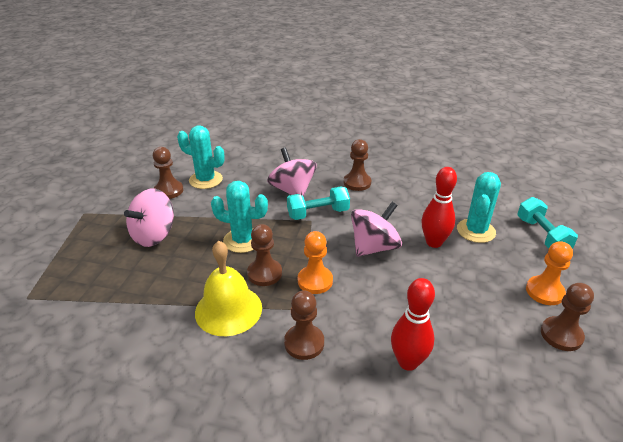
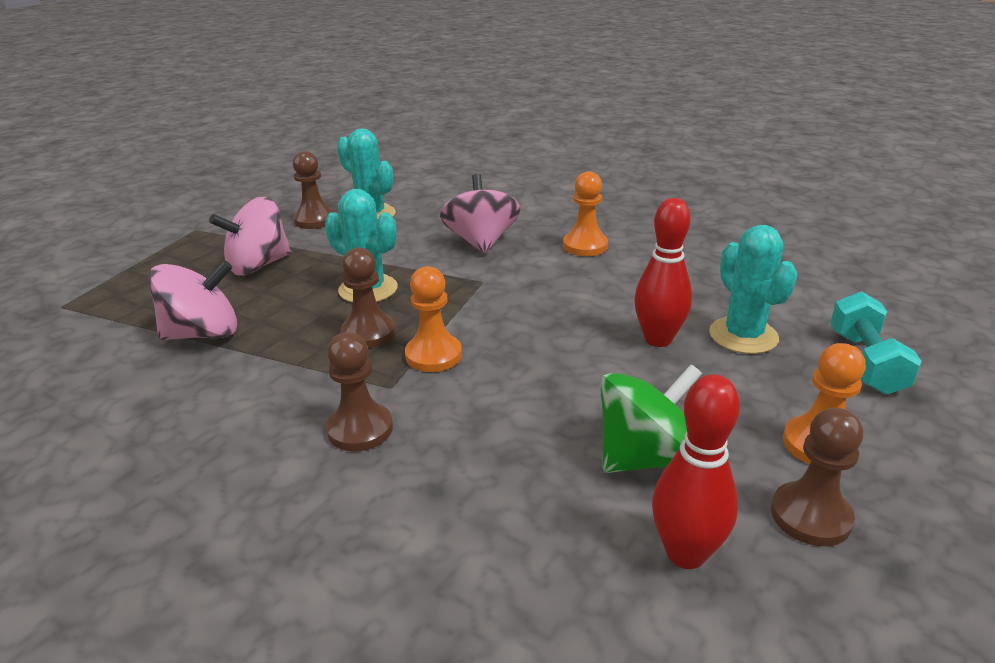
camera: 20 degrees right, 5 degrees down
yellow bell [195,241,262,336] -> none
turquoise dumbbell [287,187,350,220] -> none
brown pawn [344,139,371,191] -> orange pawn [563,171,608,256]
pink spinning top [351,202,402,257] -> pink spinning top moved to [148,260,237,340]
red bowling pin [391,278,435,371] -> red bowling pin moved to [652,374,740,569]
turquoise cactus [457,172,501,243] -> turquoise cactus turned 60 degrees counterclockwise [709,225,798,354]
none -> green spinning top [600,364,702,473]

